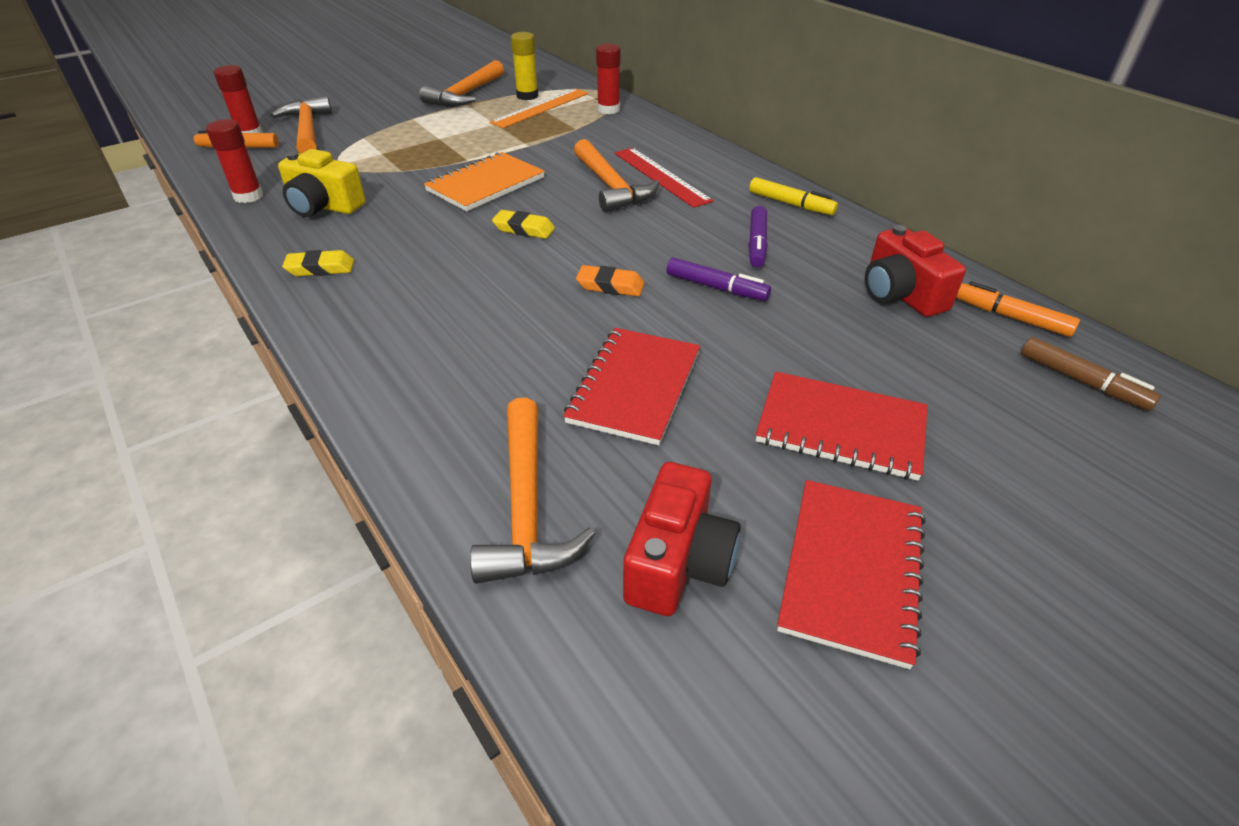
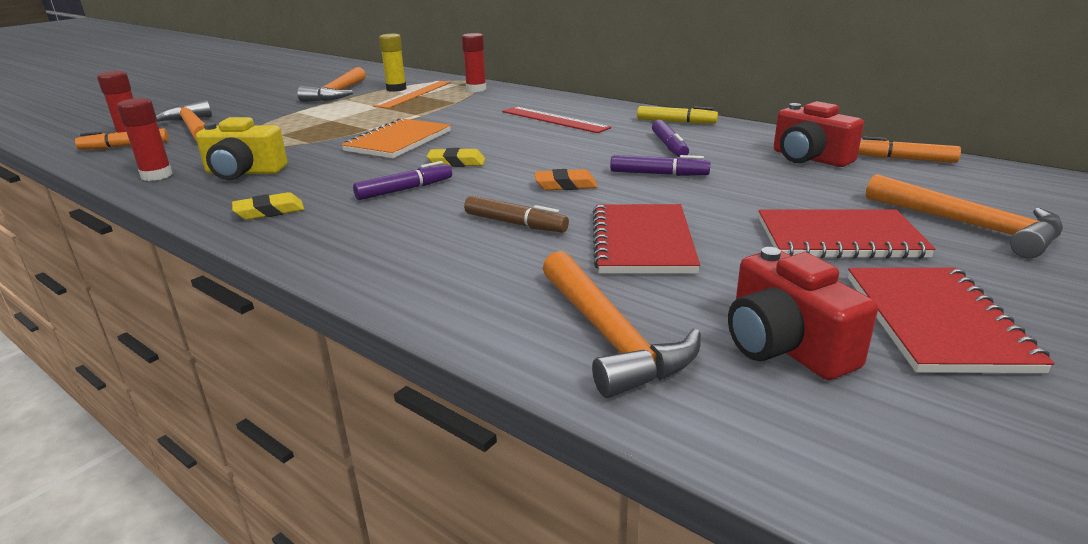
camera: 15 degrees left, 15 degrees down
orange hammer [574,139,659,212] -> orange hammer moved to [866,174,1063,258]
red camera [623,462,741,616] -> red camera turned 150 degrees clockwise [728,247,878,380]
brown marker [1021,337,1161,411] -> brown marker moved to [464,196,569,233]
none -> purple marker [353,161,452,200]

